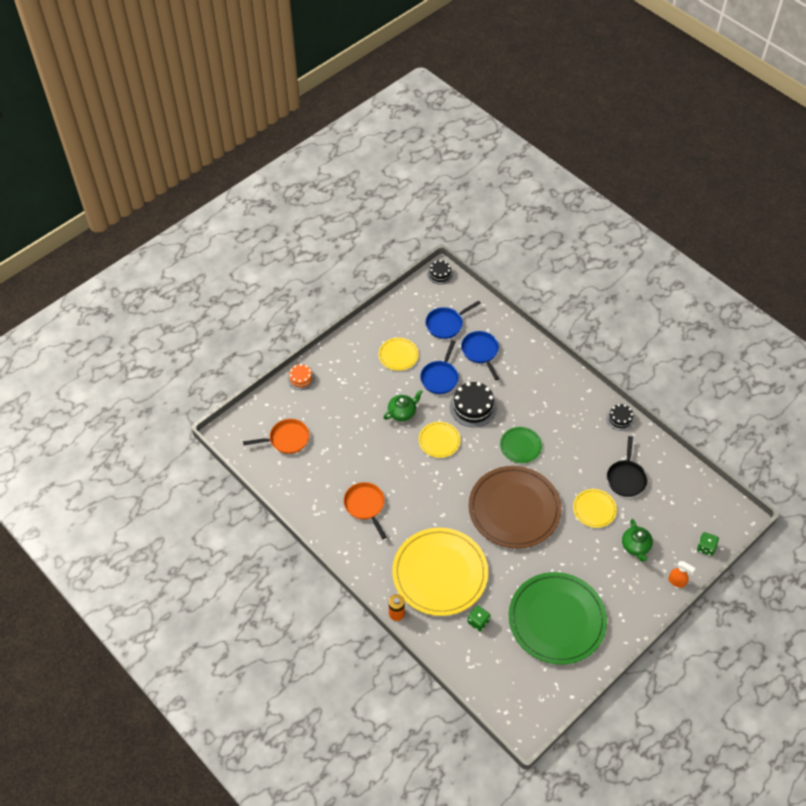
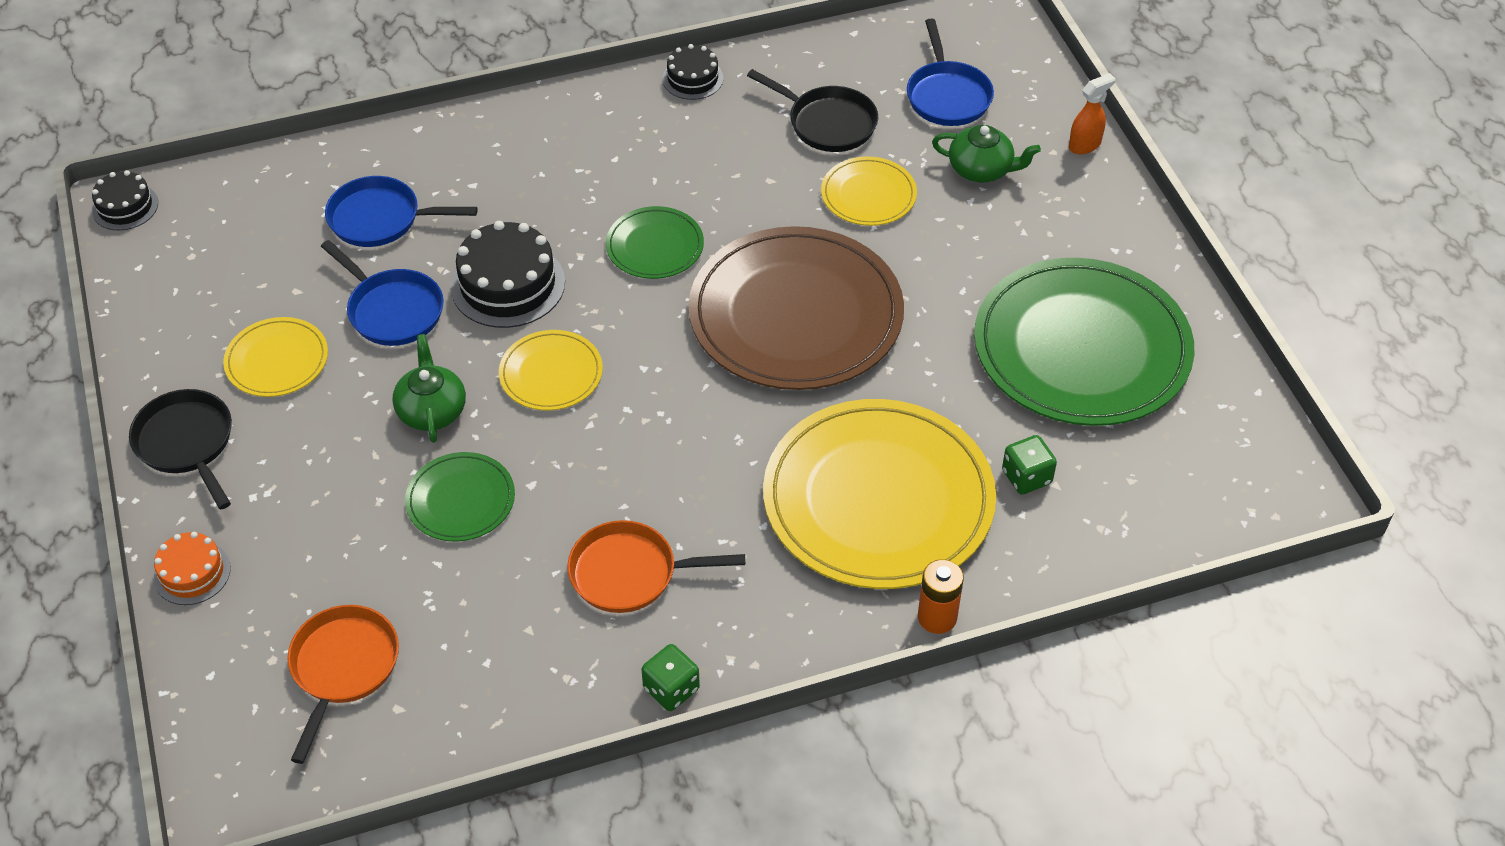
camera: 65 degrees left, 5 degrees down
blue pan [425,300,481,339] -> blue pan moved to [907,18,994,126]
green dice [697,532,719,556] -> green dice moved to [642,644,700,711]
none -> black pan [129,389,232,509]
none -> green plate [405,452,515,541]

